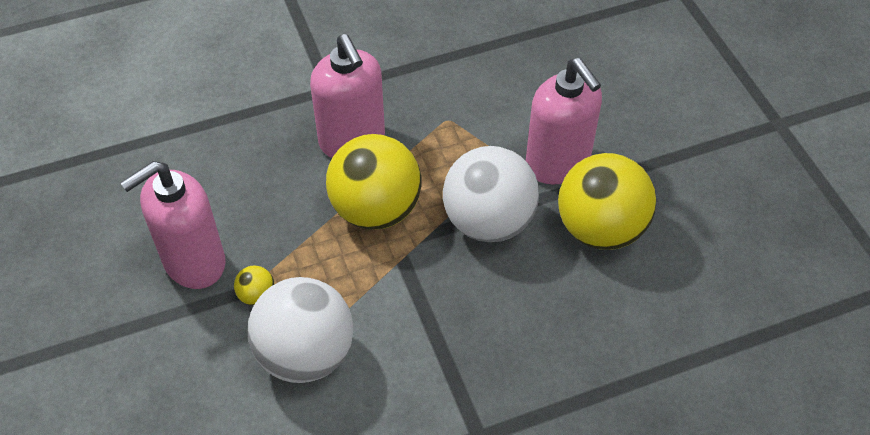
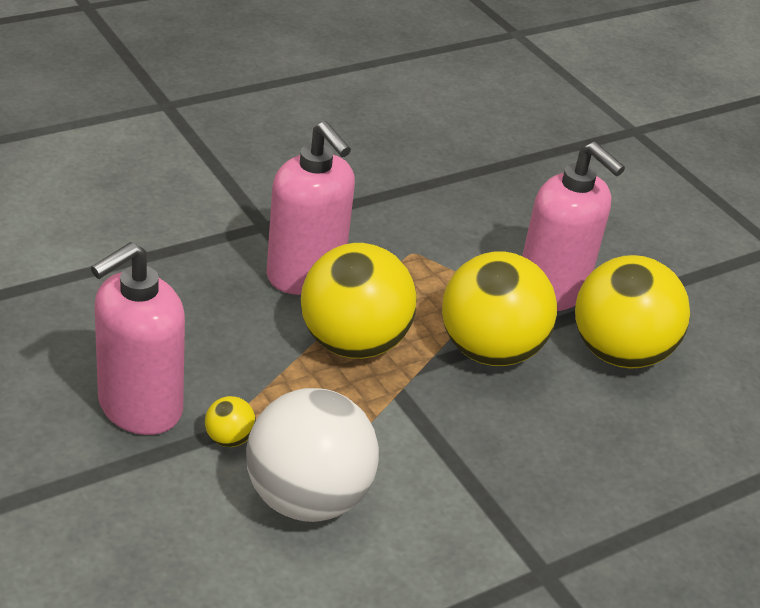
camera: 15 degrees left, 15 degrees down
white ball [443,146,539,242] -> yellow ball [442,252,557,366]

